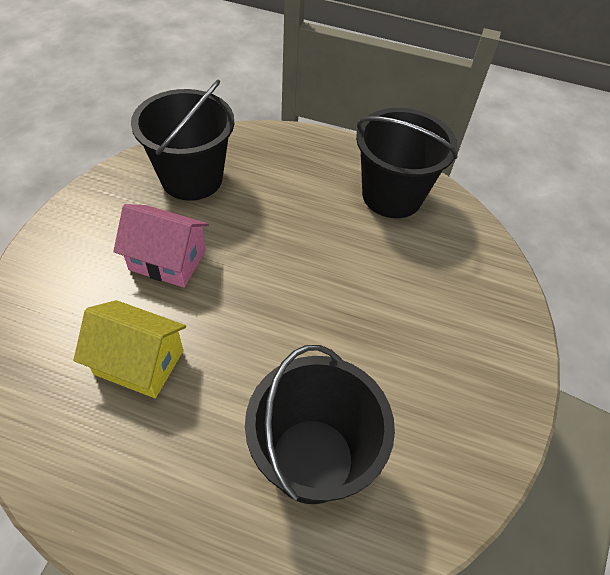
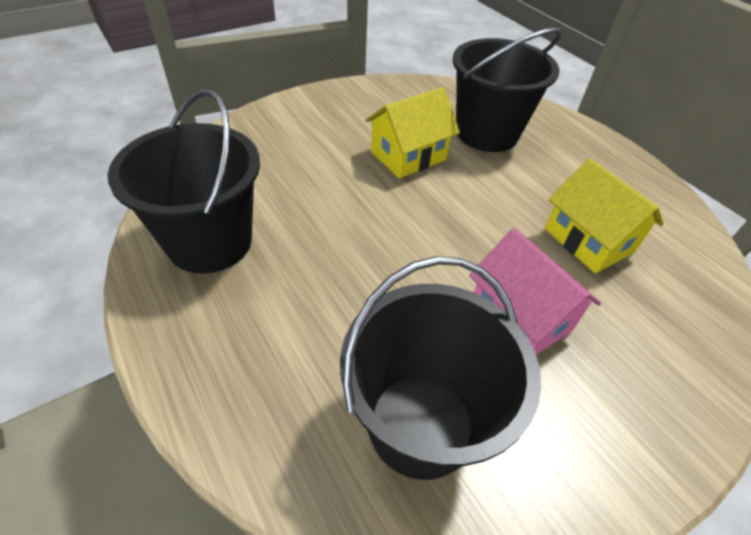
camera: 140 degrees left, 5 degrees down
none -> yellow house [365,87,460,178]

